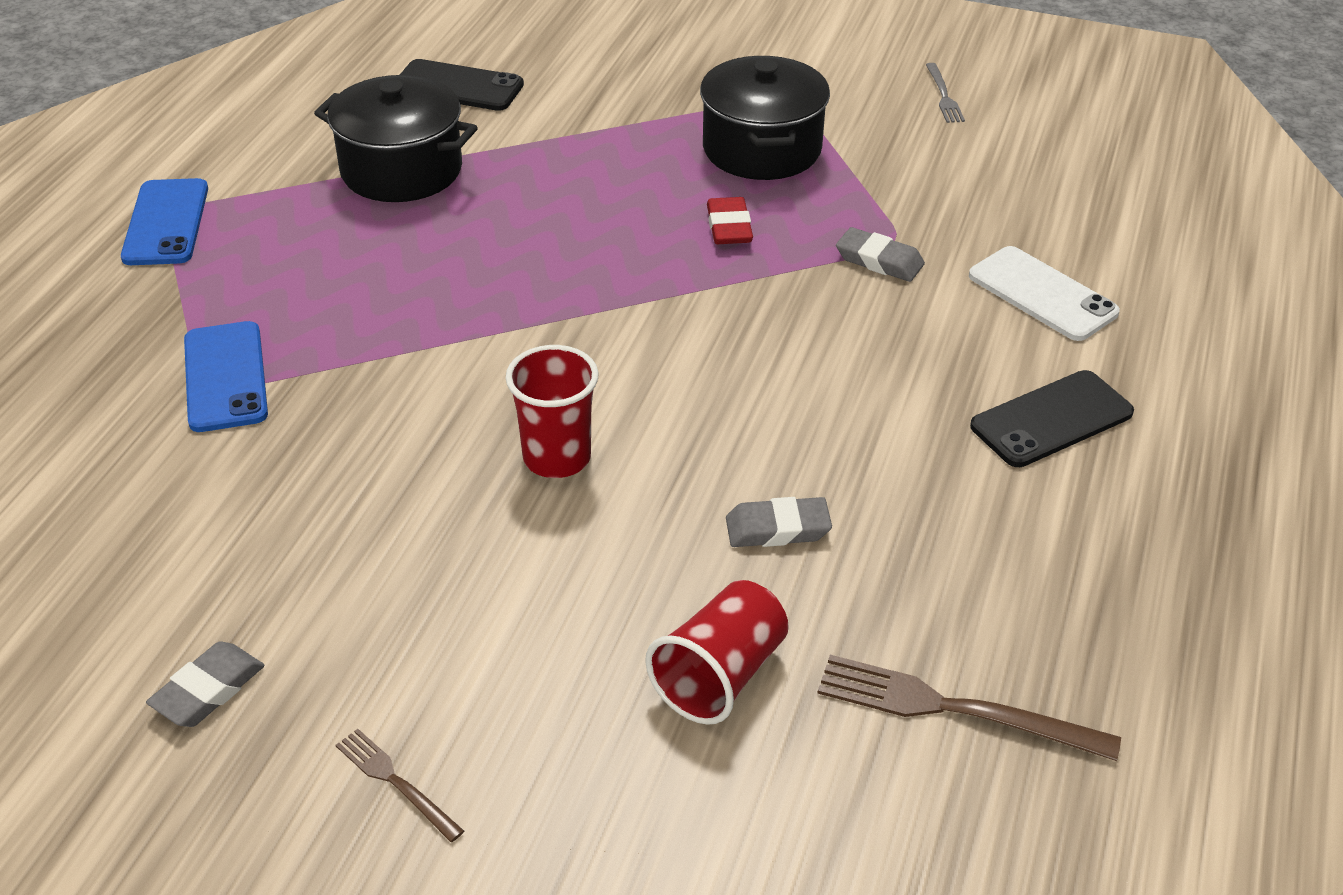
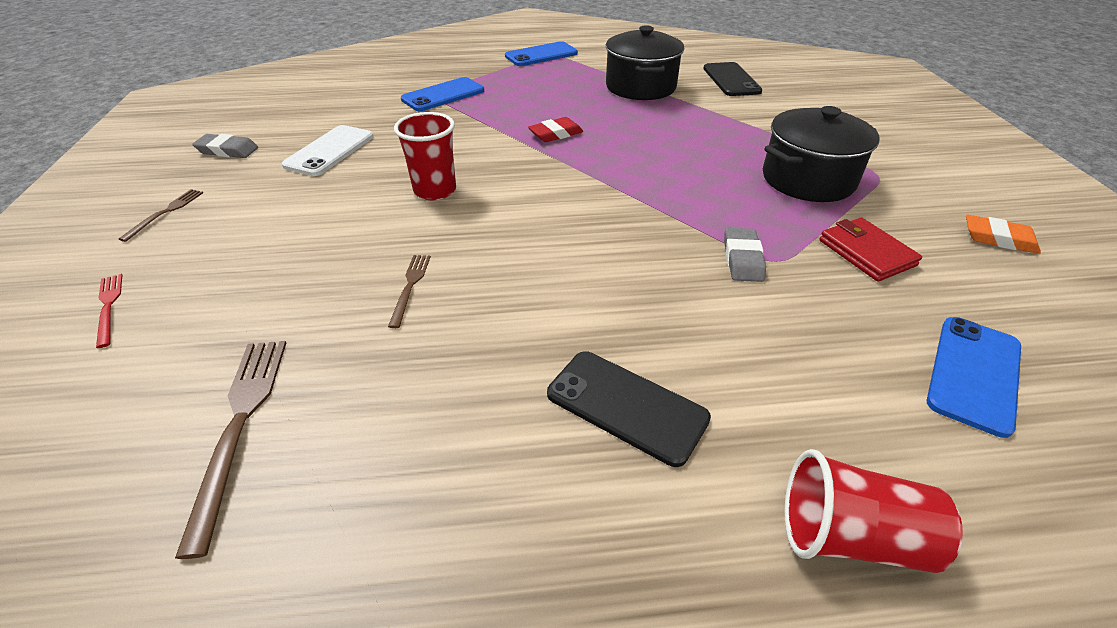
camera: 65 degrees right, 0 degrees up
red cup [645,580,789,725] -> red cup moved to [784,449,963,573]
red eraser [707,197,753,244] -> red eraser moved to [528,117,583,142]
grey eraser [726,497,832,547] -> brown fork [388,255,431,328]
grey fork [926,63,965,123] -> orange eraser [966,215,1041,254]
white phone [969,246,1120,341] -> white phone moved to [282,125,373,176]
none -> red fork [96,274,122,348]
none -> red wallet [819,218,922,281]
none -> blue phone [927,317,1021,438]

